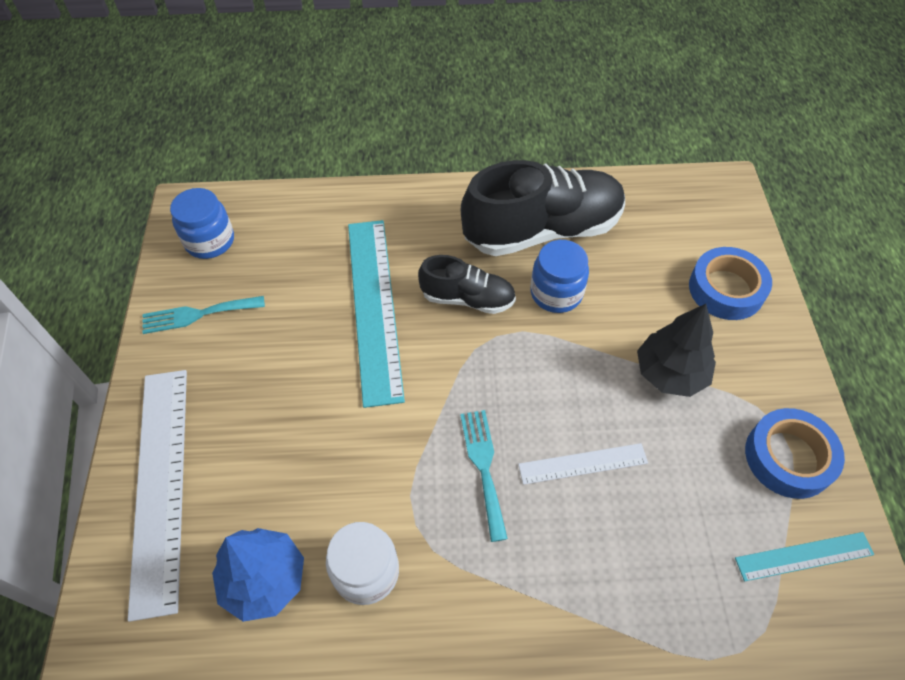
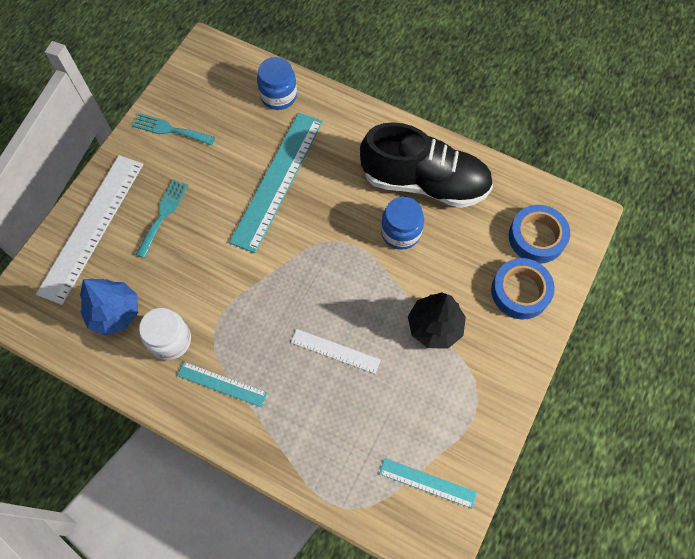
camera: 30 degrees right, 10 degrees up
blue jar [170,188,234,259] -> blue jar moved to [257,57,297,110]
black shoe [418,255,516,314] -> none
turquoise fork [460,410,508,542] -> turquoise fork moved to [135,179,188,258]
blue tape [745,408,845,499] -> blue tape moved to [509,205,570,263]
none -> turquoise ruler [177,361,268,407]

